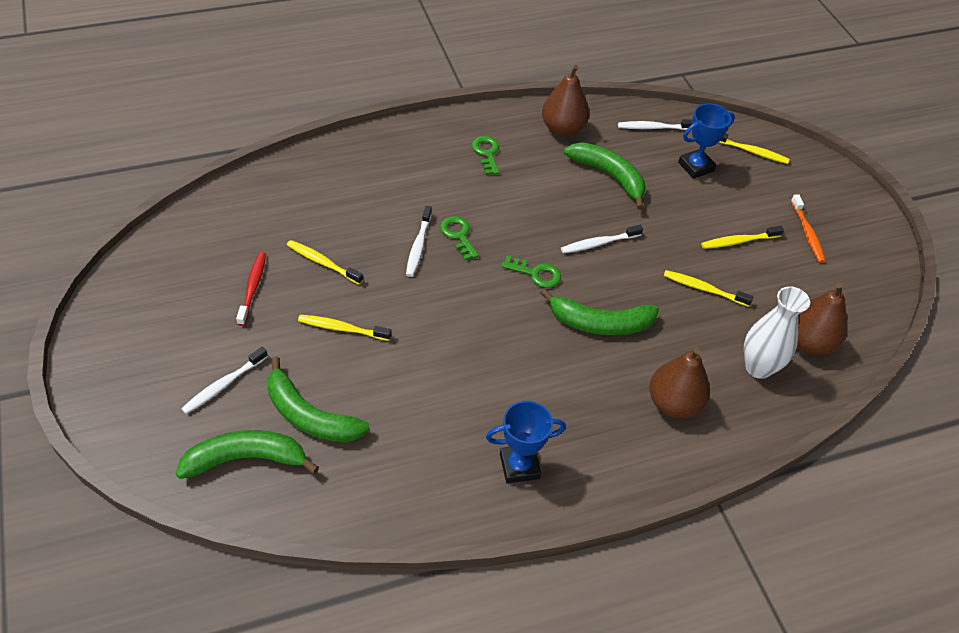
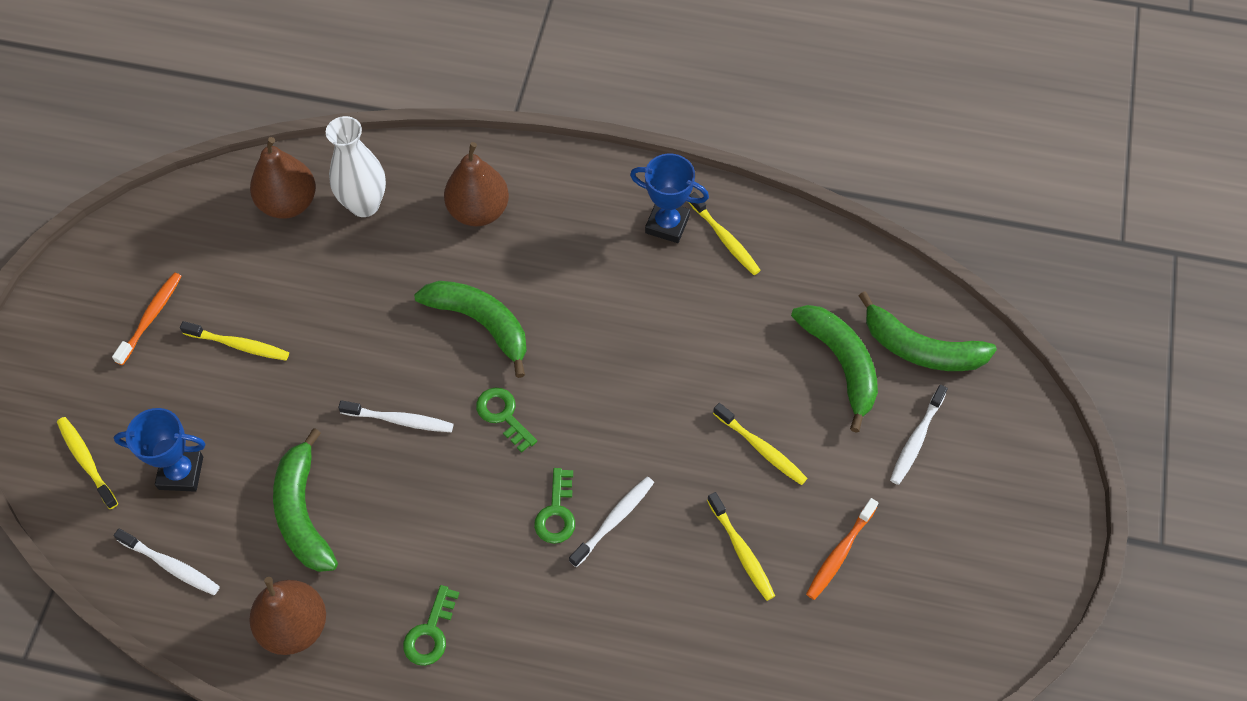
camera: 145 degrees left, 10 degrees up
white toothbrush [181,347,268,414] -> white toothbrush turned 135 degrees clockwise [890,385,948,485]
red toothbrush [236,252,266,326] -> orange toothbrush [806,498,878,600]
yellow toothbrush [664,270,753,307] -> yellow toothbrush moved to [689,192,761,275]

